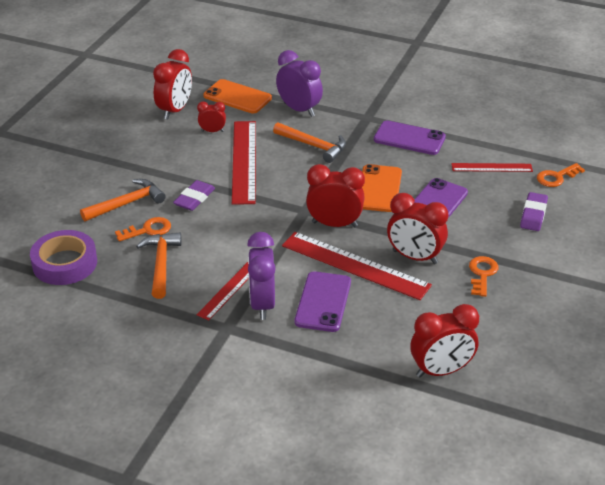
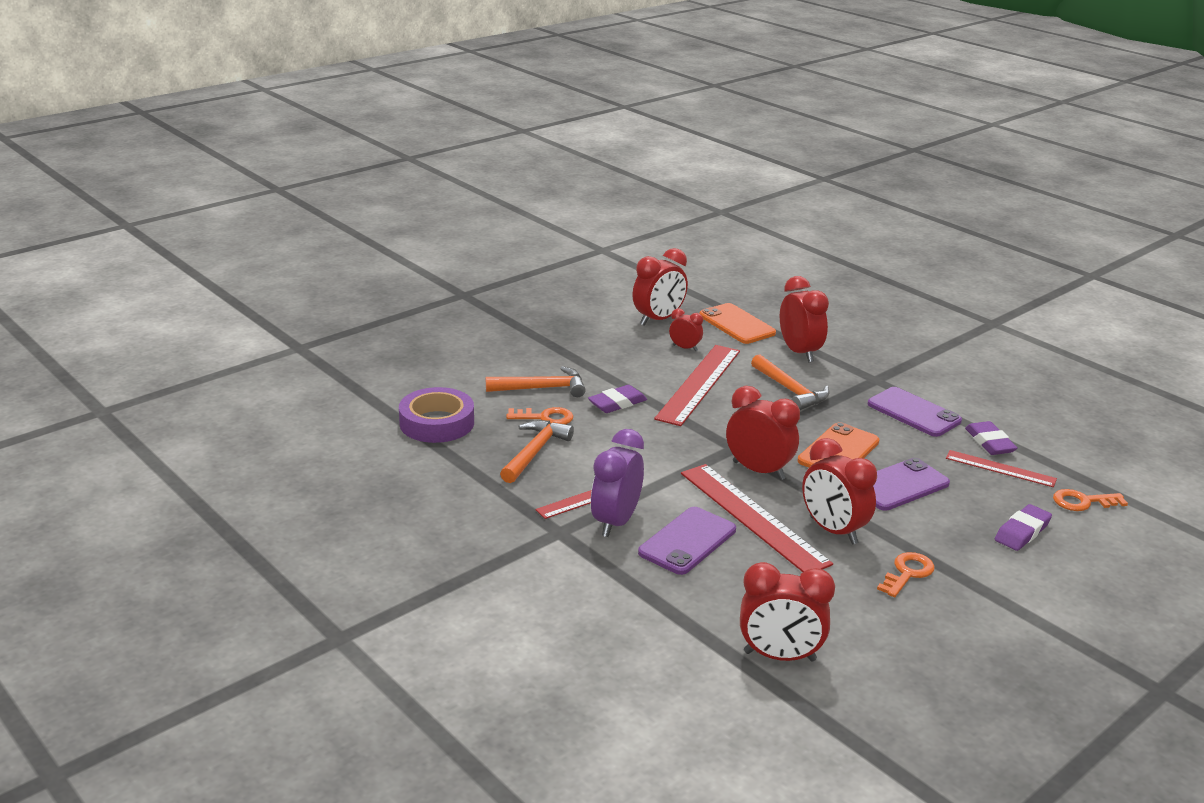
camera: 25 degrees right, 10 degrees down
purple clock [276,50,323,117] -> red clock [780,276,829,362]
none -> purple eraser [965,421,1018,455]

